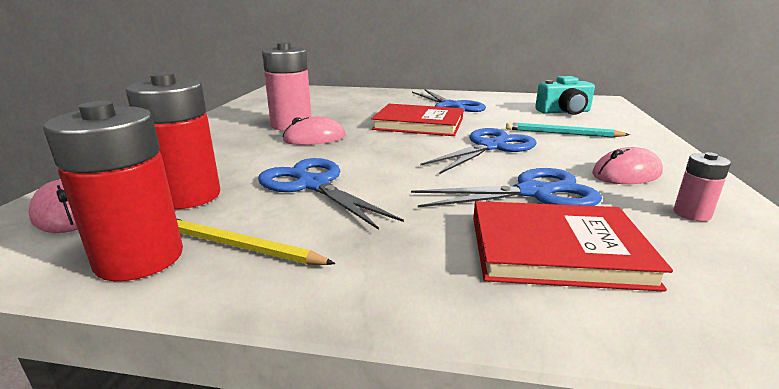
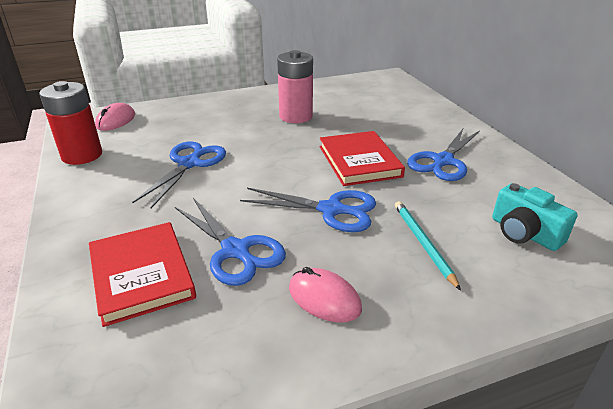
camera: 60 degrees right, 10 degrees up
red battery [126,73,220,209] -> none
yellow pencil [177,219,336,265] -> none
pink mouse [282,117,345,145] -> none
pink battery [673,152,731,221] -> none

